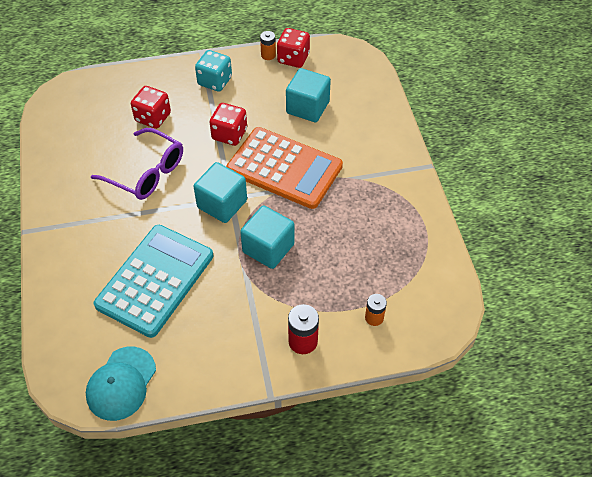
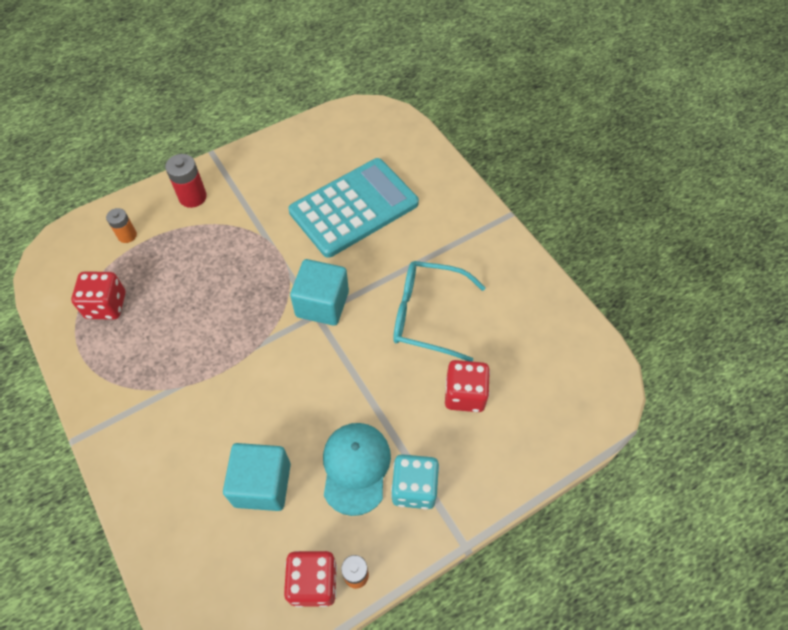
camera: 160 degrees right, 5 degrees up
turquoise cap [86,347,156,421] -> turquoise cap moved to [323,423,391,516]
purple glasses [91,128,183,200] -> turquoise glasses [393,261,486,362]
turquoise calculator [94,225,213,338] -> turquoise calculator turned 135 degrees counterclockwise [288,158,419,258]
red dice [210,103,247,146] -> red dice moved to [71,271,126,319]
orange calculator [226,127,343,209] -> none
turquoise cube [240,205,294,269] -> none

